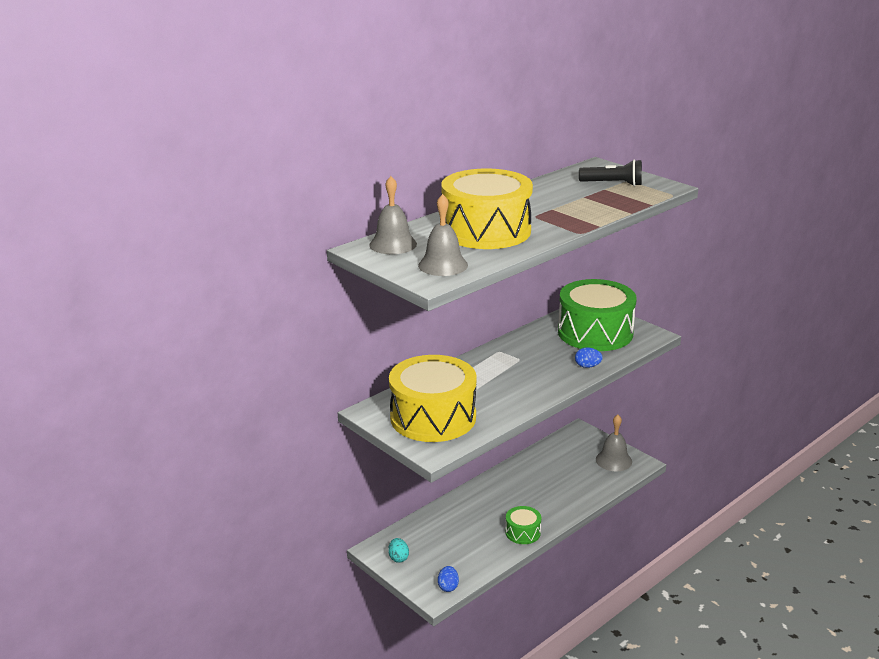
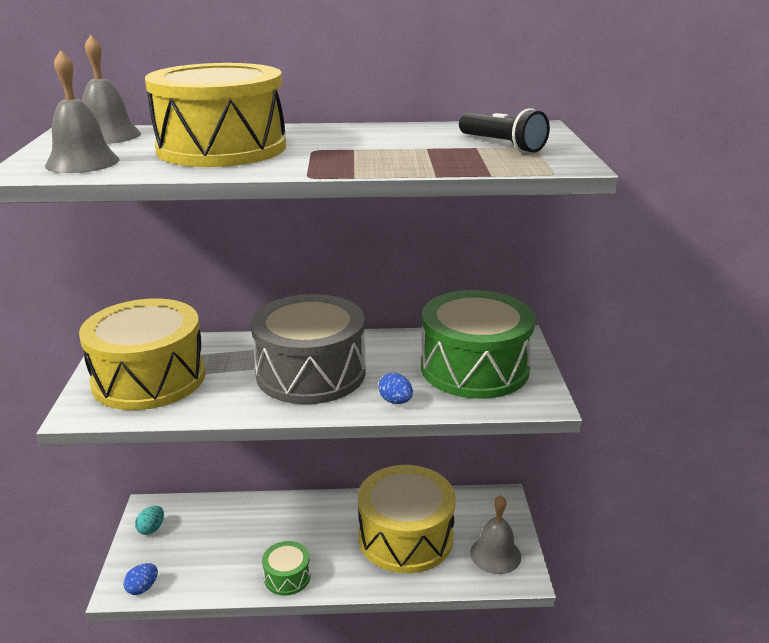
camera: 40 degrees right, 0 degrees up
none -> grey drum [251,294,366,404]
none -> yellow drum [358,465,456,573]

